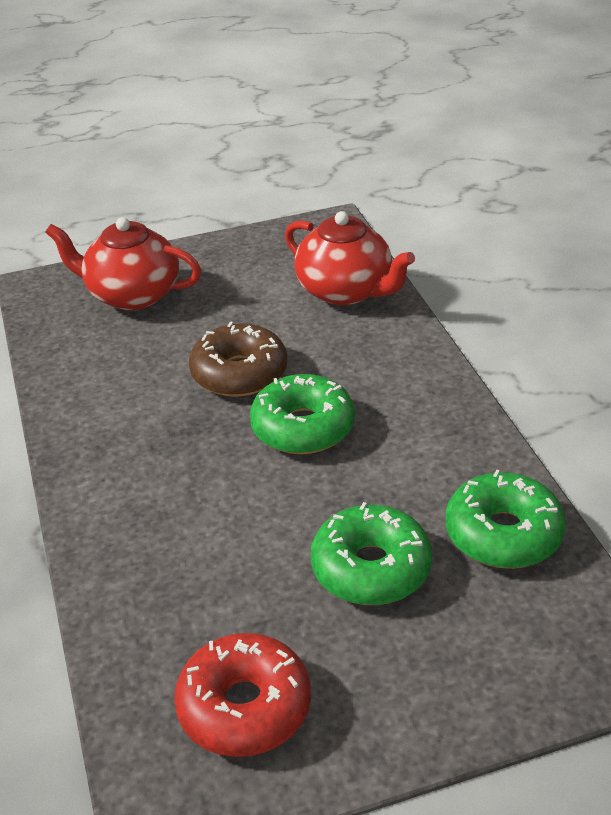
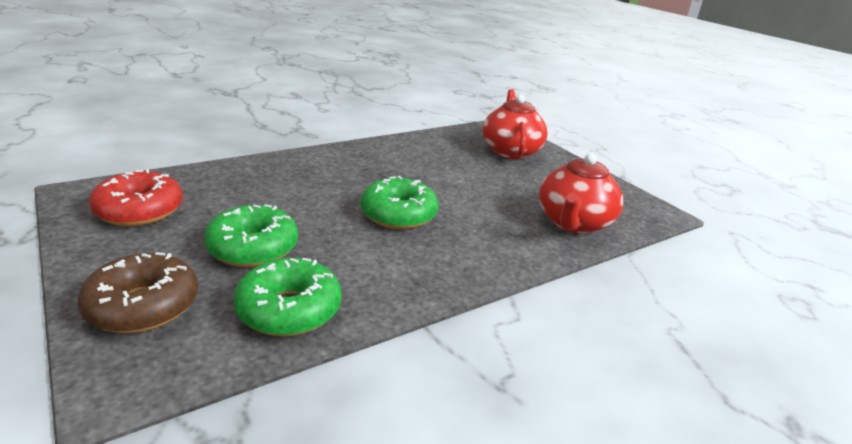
camera: 70 degrees right, 10 degrees down
brown donut [189,321,287,397] -> brown donut moved to [77,252,198,333]

